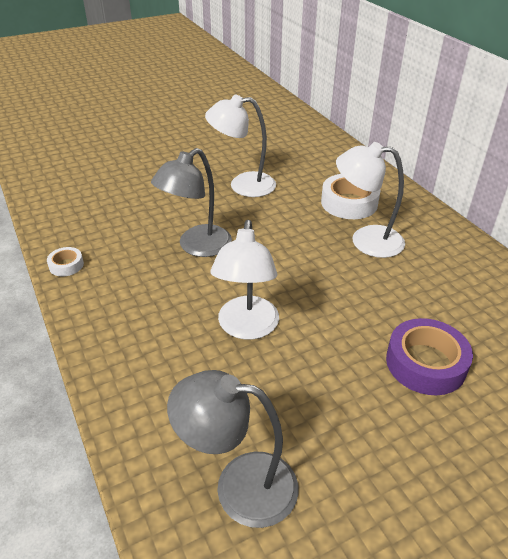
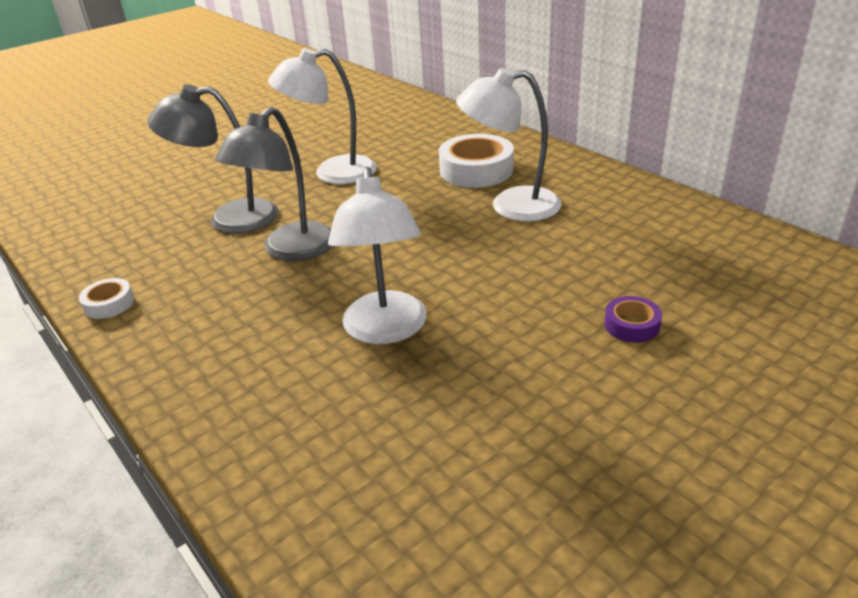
camera: 10 degrees left, 5 degrees down
grey lamp [167,370,299,528] -> grey lamp moved to [147,84,278,233]
purple tape [386,318,473,395] -> purple tape [604,296,662,343], size x0.51

